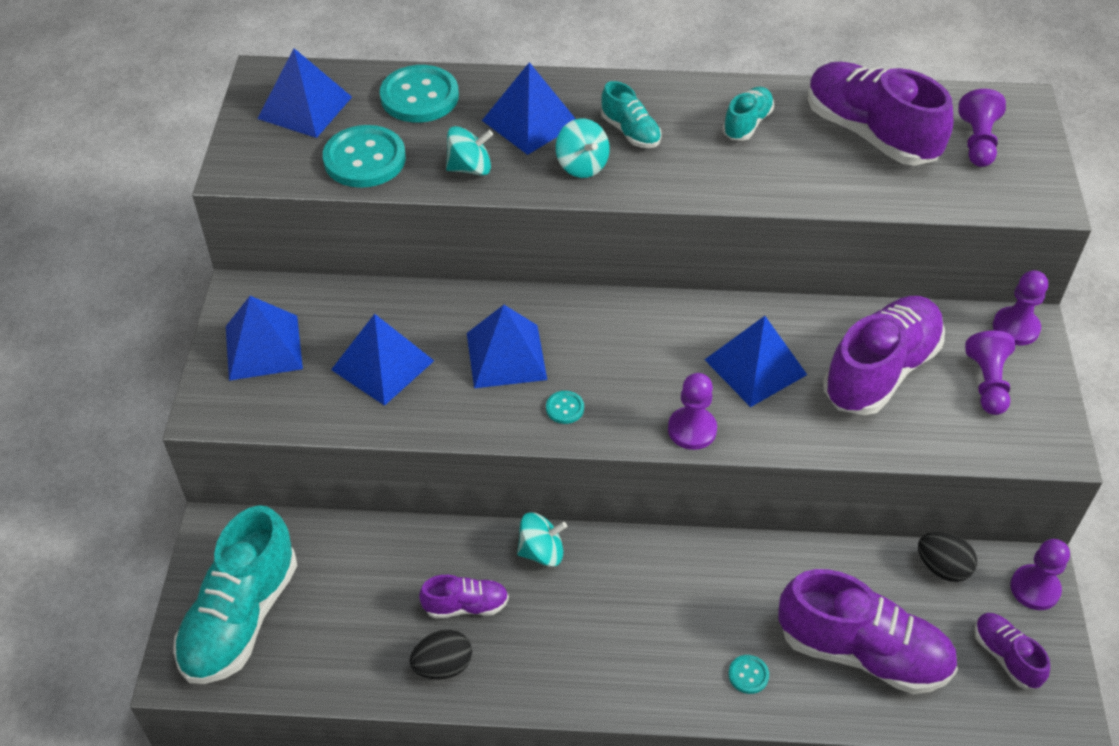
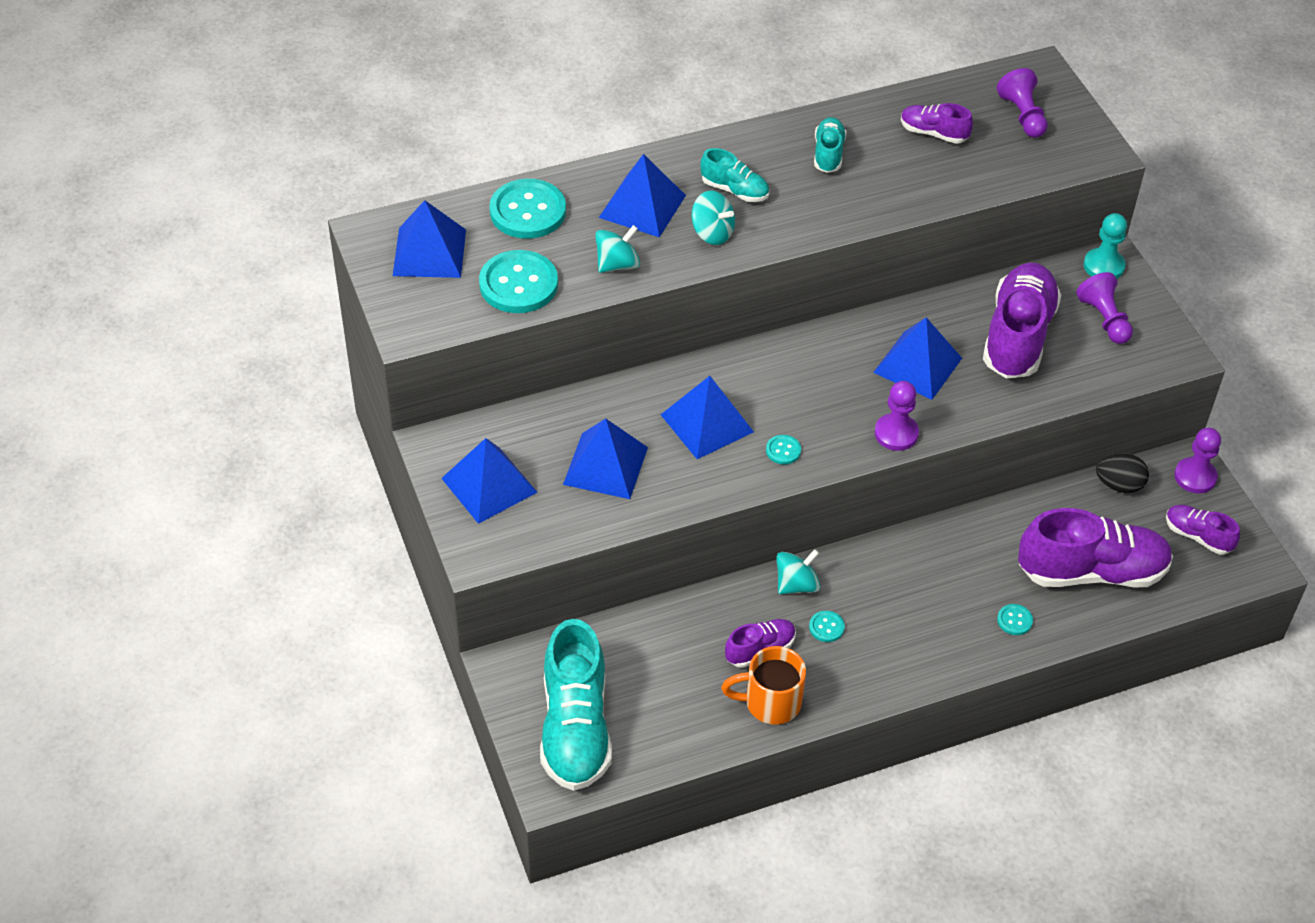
camera: 25 degrees left, 0 degrees up
black egg [410,630,472,679] -> orange mug [721,646,806,725]
purple shoe [807,62,953,166] -> purple shoe [901,103,973,144], size x0.50
purple pawn [993,270,1048,345] -> turquoise pawn [1084,213,1127,279]
none -> turquoise button [809,611,845,642]

